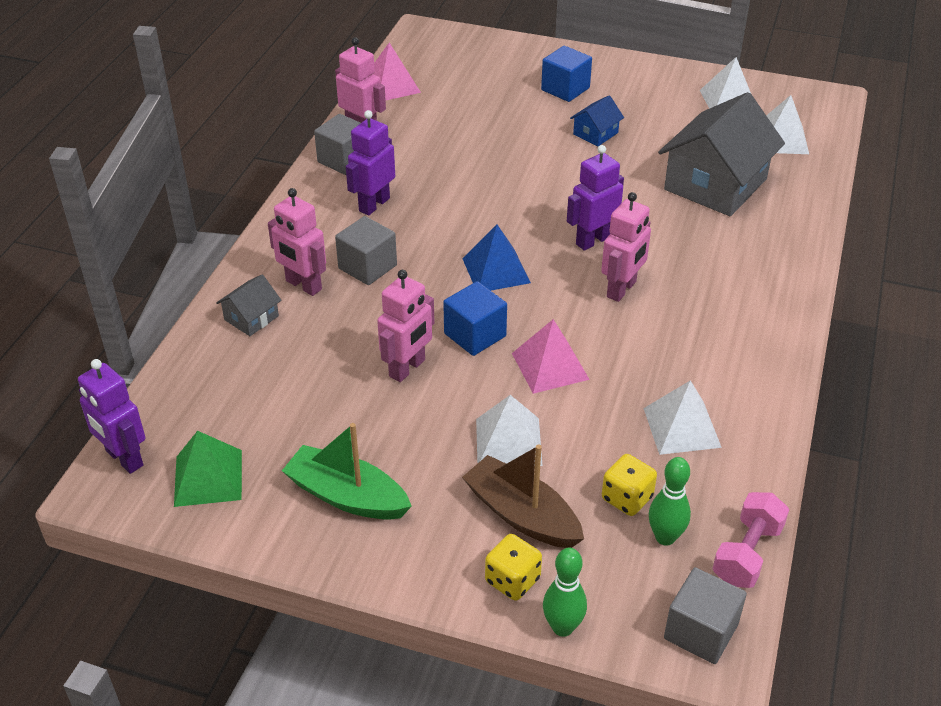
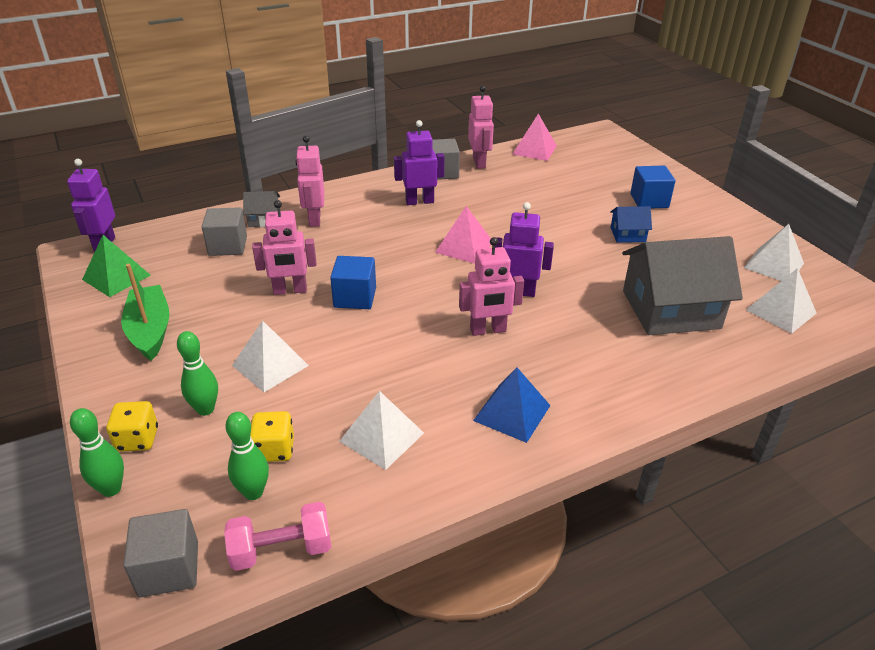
camera: 45 degrees right, 5 degrees down
grey cube [335,216,397,285] -> grey cube moved to [202,207,247,256]
blue pyramid [462,224,531,291] -> blue pyramid moved to [473,367,551,443]
brown boat [462,444,584,548] -> green bowling pin [177,331,218,416]
pink pyramid [512,319,590,394] -> pink pyramid moved to [435,206,491,264]

